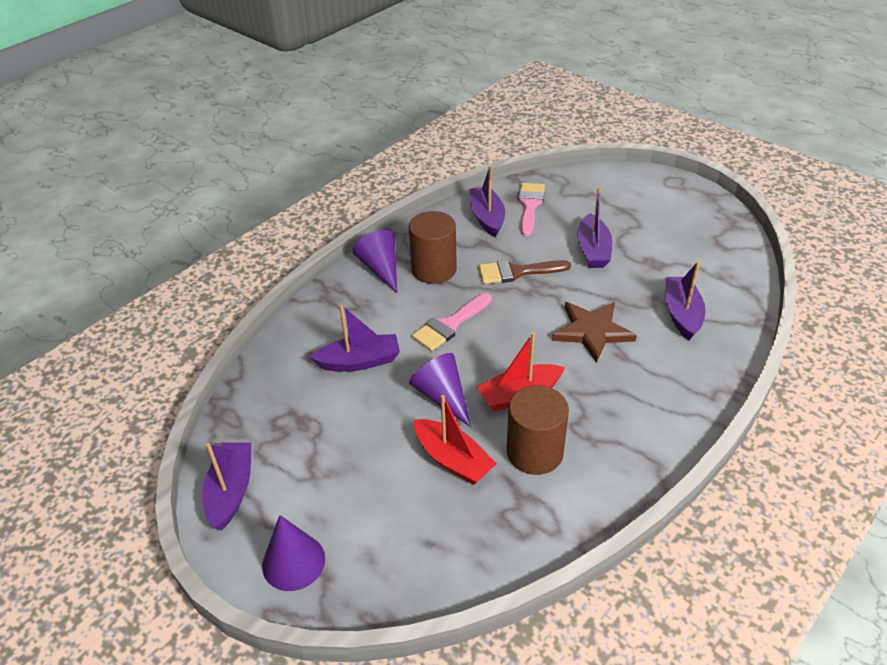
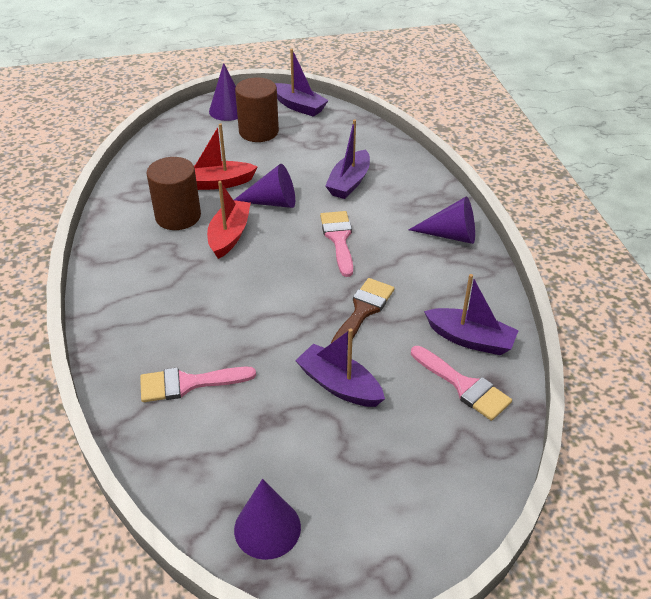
camera: 125 degrees right, 0 degrees up
brown cylinder [409,211,457,284] -> brown cylinder moved to [235,77,279,142]
brown star [552,302,637,363] -> none
purple boat [666,261,706,340] -> pink brush [140,367,256,402]
none -> purple cone [234,479,301,560]

